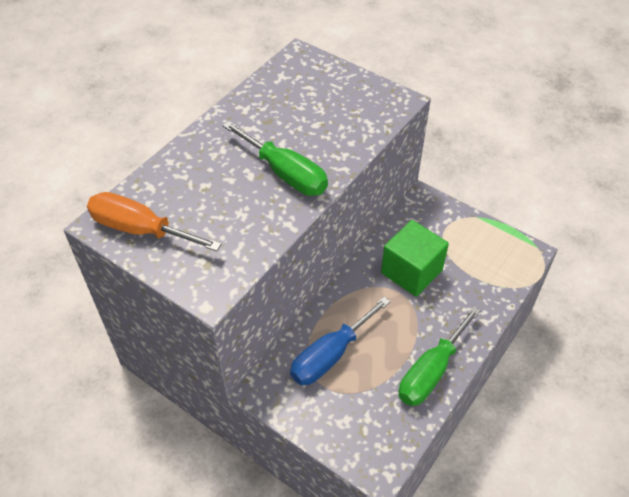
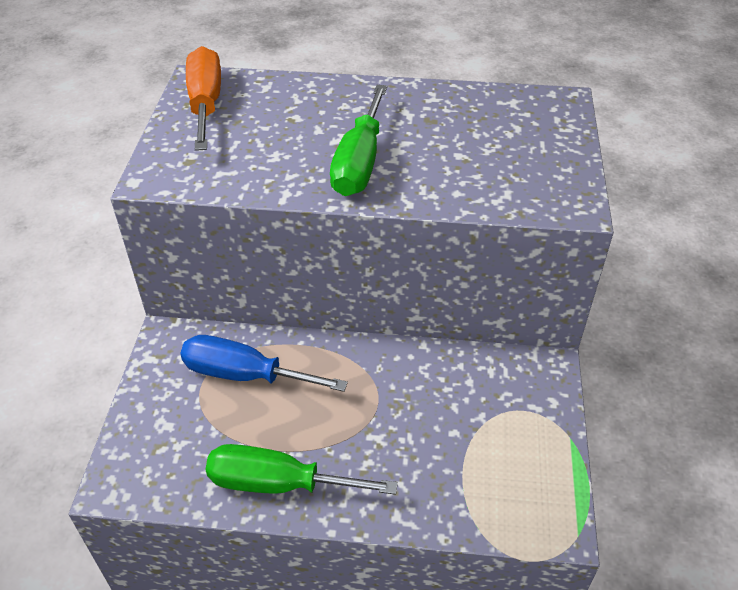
camera: 60 degrees right, 5 degrees down
green cube [381,220,449,297] -> none

